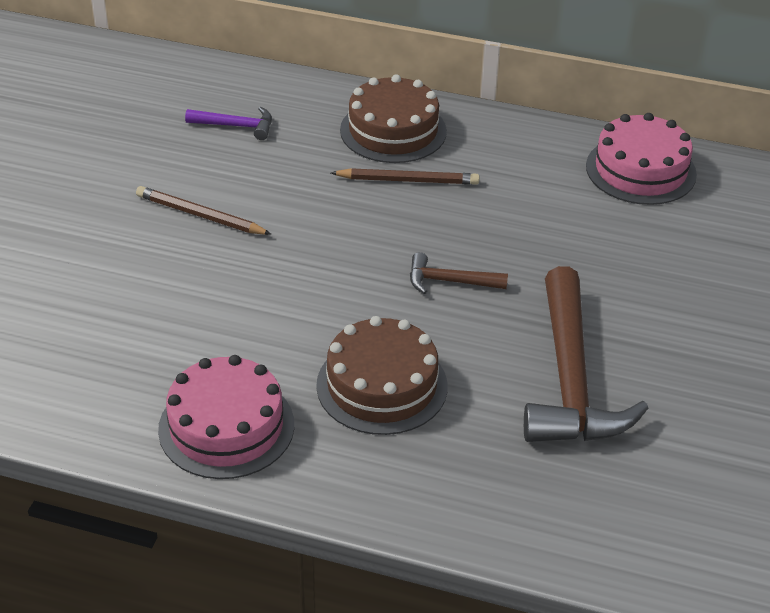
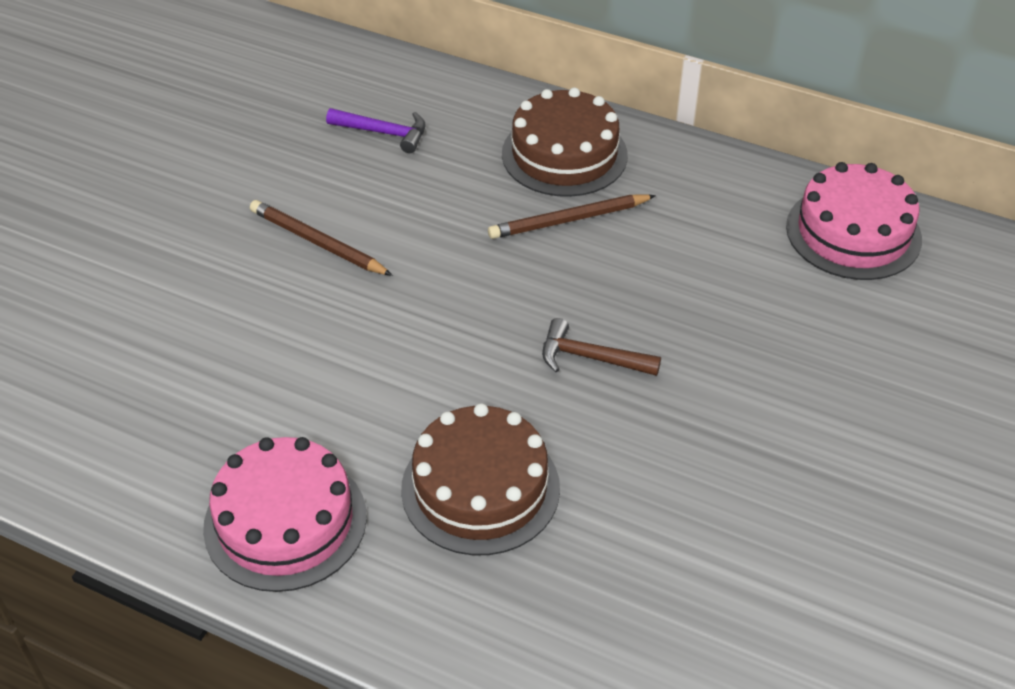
camera: 10 degrees right, 5 degrees up
brown pencil [331,168,480,185] -> brown pencil turned 150 degrees clockwise [488,195,656,239]
brown hammer [524,266,648,442] -> none

